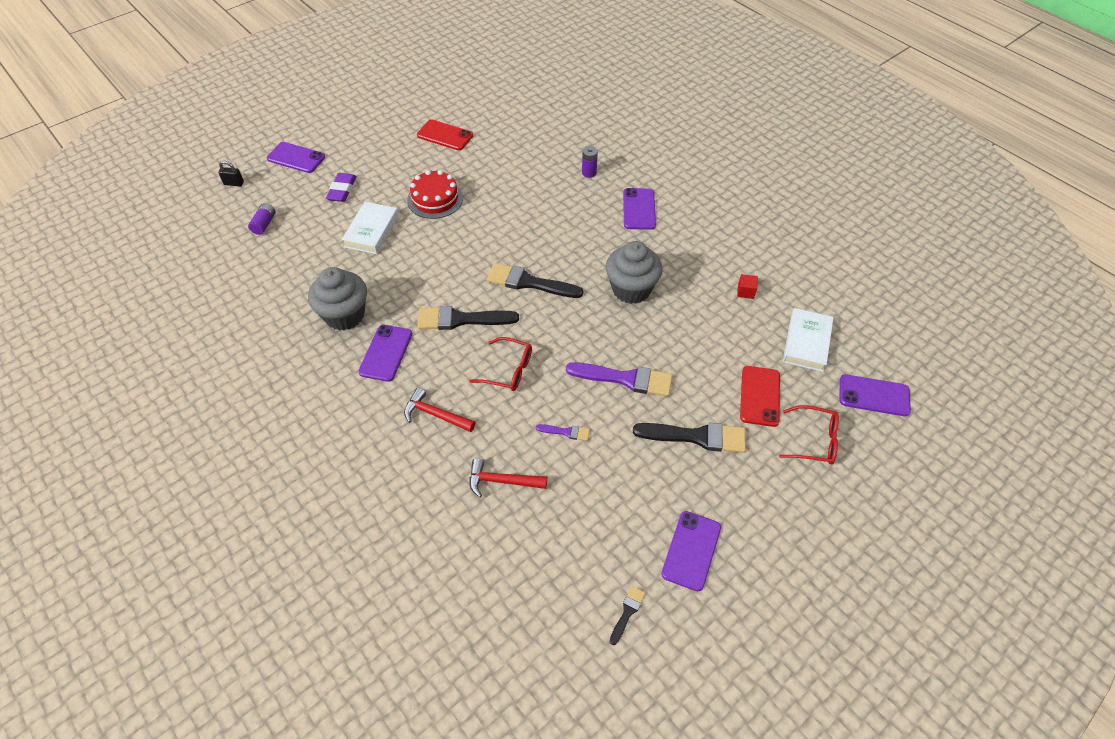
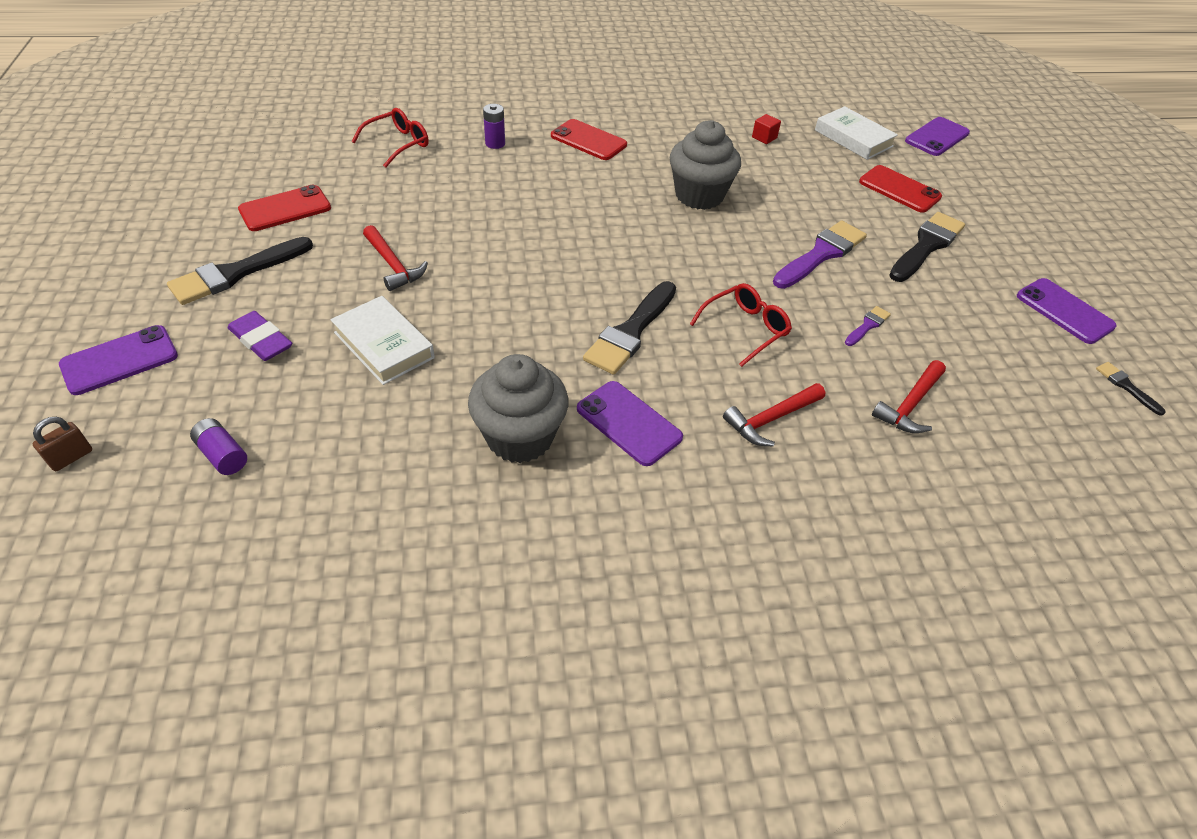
camera: 60 degrees left, 5 degrees down
black padlock [218,161,244,187] -> brown padlock [32,417,92,471]
red cake [407,170,463,219] -> red hammer [363,225,428,291]
black brush [487,263,583,298] -> black brush moved to [167,237,313,305]
purple phone [623,188,656,230] -> red phone [551,119,627,160]
red glasses [779,405,839,465] -> red glasses moved to [351,108,429,168]

